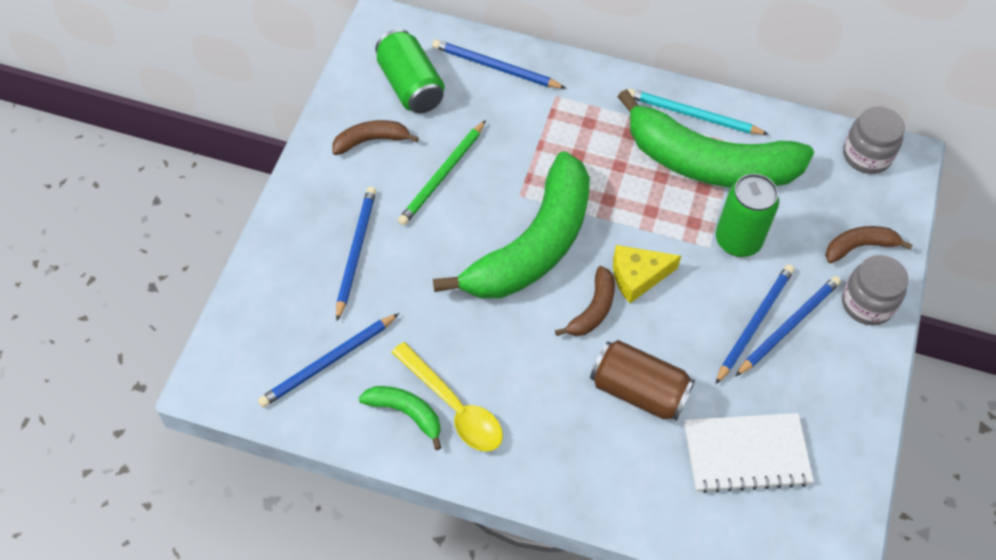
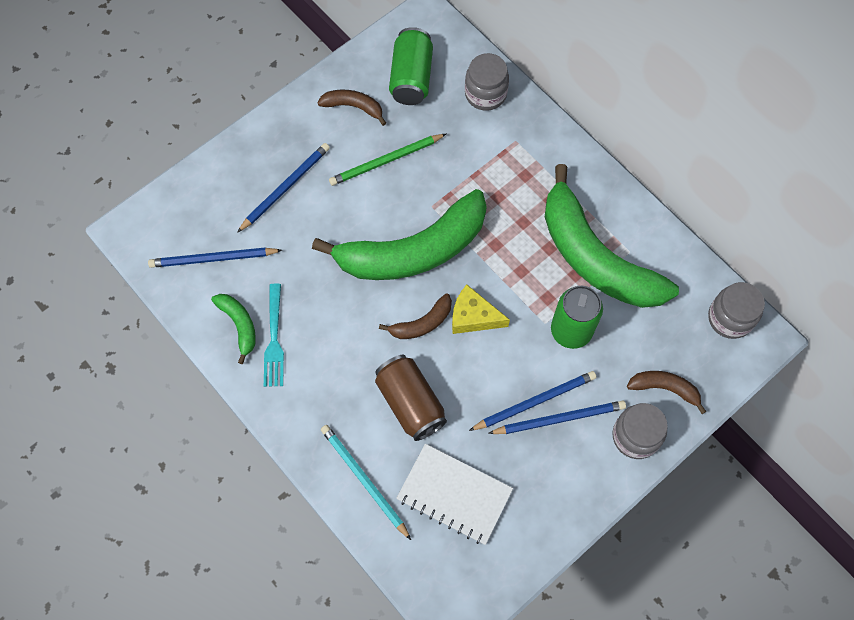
camera: 35 degrees right, 10 degrees up
yellow spoon [391,342,503,451] -> turquoise fork [264,284,284,387]
blue pencil [432,39,566,88] -> grey jar [465,53,509,111]
turquoise pencil [628,89,769,135] -> turquoise pencil moved to [321,425,411,540]

